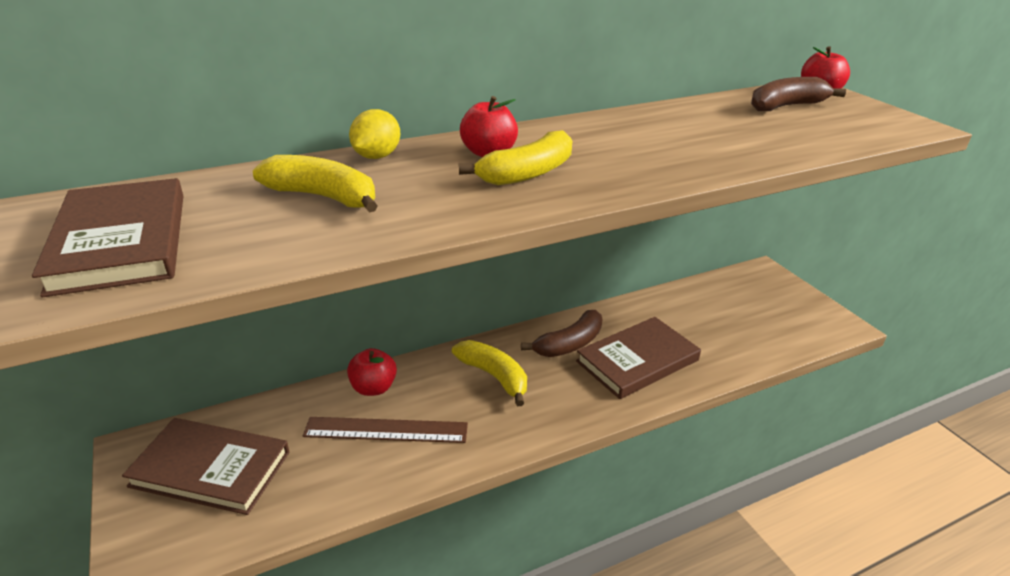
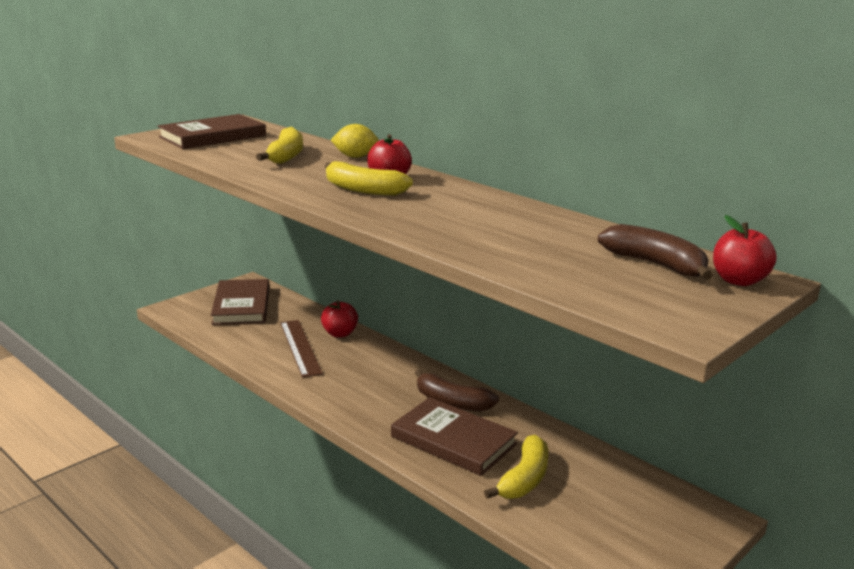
camera: 70 degrees right, 10 degrees down
yellow banana [452,340,527,406] -> yellow banana moved to [484,435,548,499]

